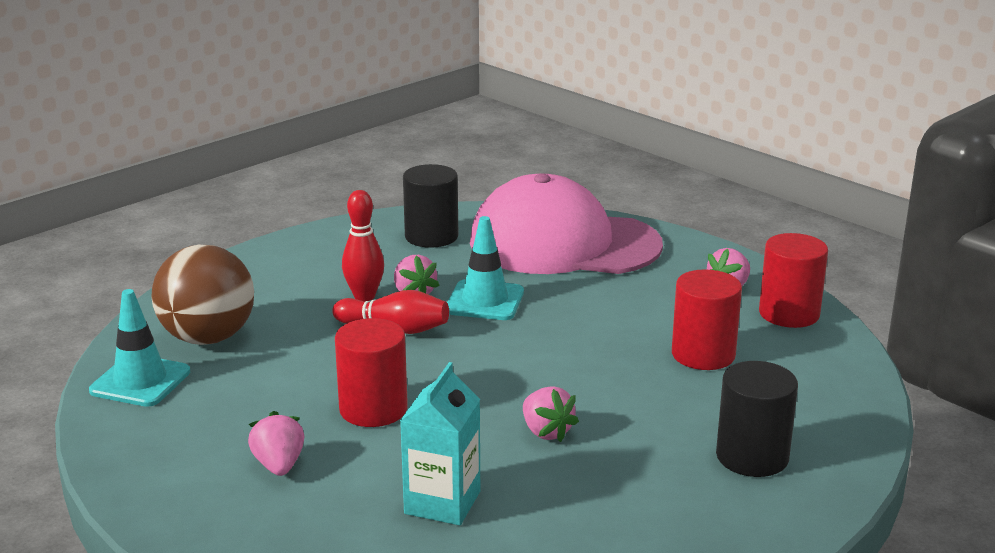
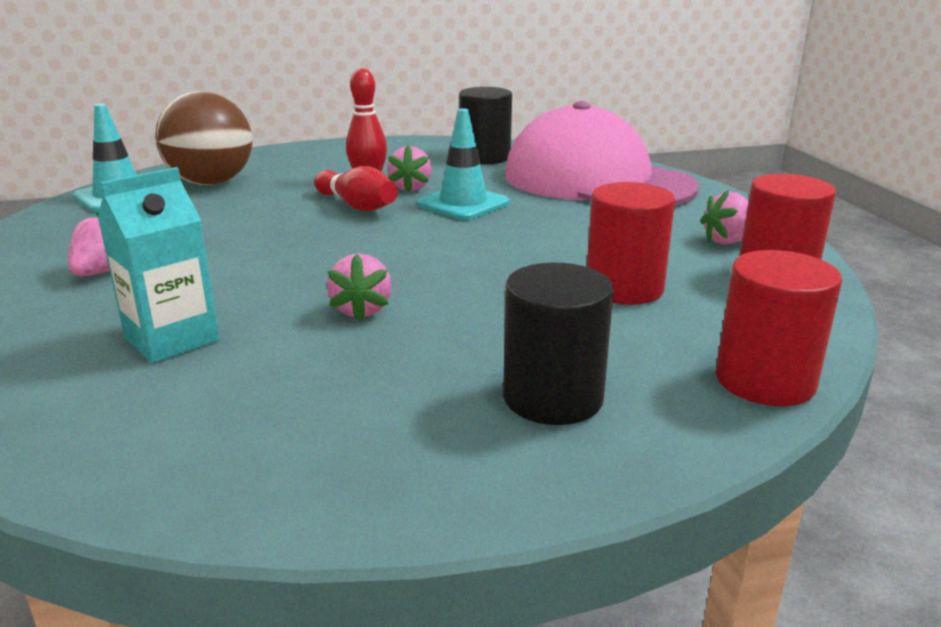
camera: 30 degrees right, 0 degrees up
red cylinder [335,318,408,427] -> red cylinder moved to [716,250,842,406]

